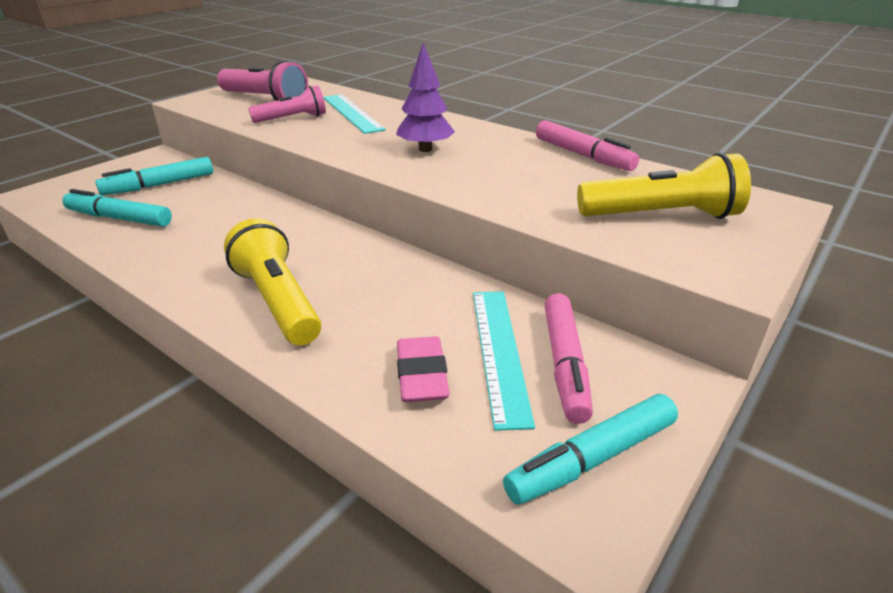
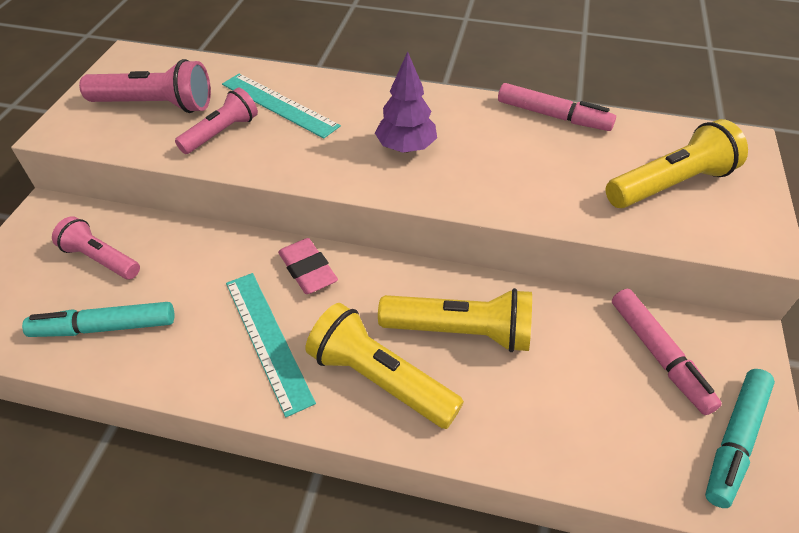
camera: 25 degrees left, 15 degrees up
turquoise marker [95,157,213,195] -> pink flashlight [52,216,140,279]
pink eraser [397,336,450,402] -> pink eraser moved to [278,238,338,294]
turquoise ruler [473,291,535,431] -> turquoise ruler moved to [226,273,316,417]
none -> yellow flashlight [378,288,532,352]

